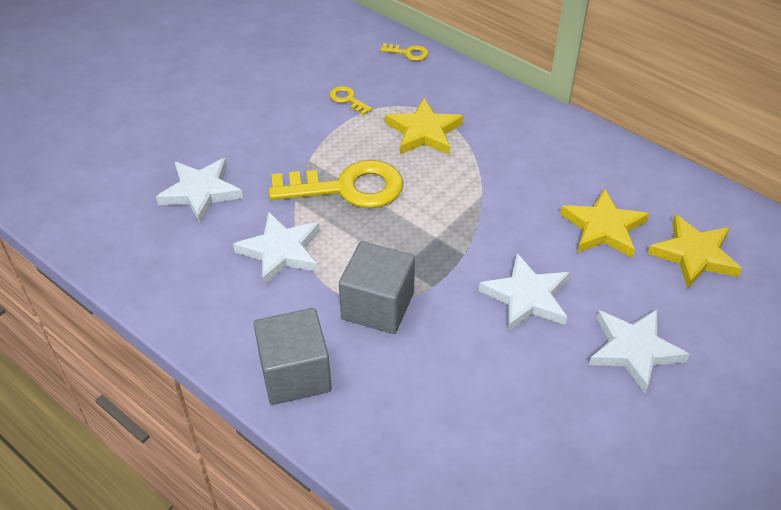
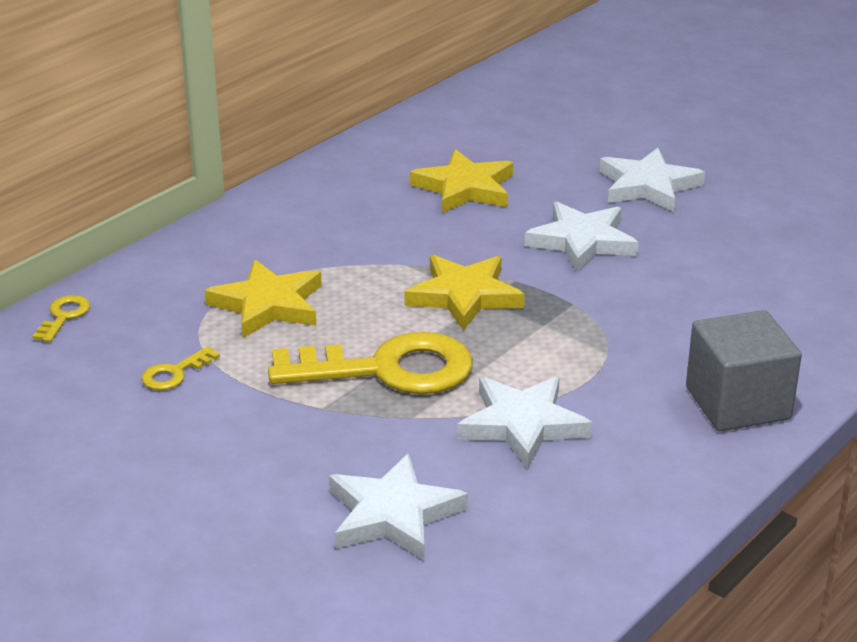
camera: 90 degrees left, 15 degrees down
yellow key [269,160,403,208] -> yellow key turned 90 degrees clockwise [268,332,473,394]
grey cube [339,241,415,334] -> none
yellow star [648,214,742,288] -> yellow star moved to [404,255,525,331]

